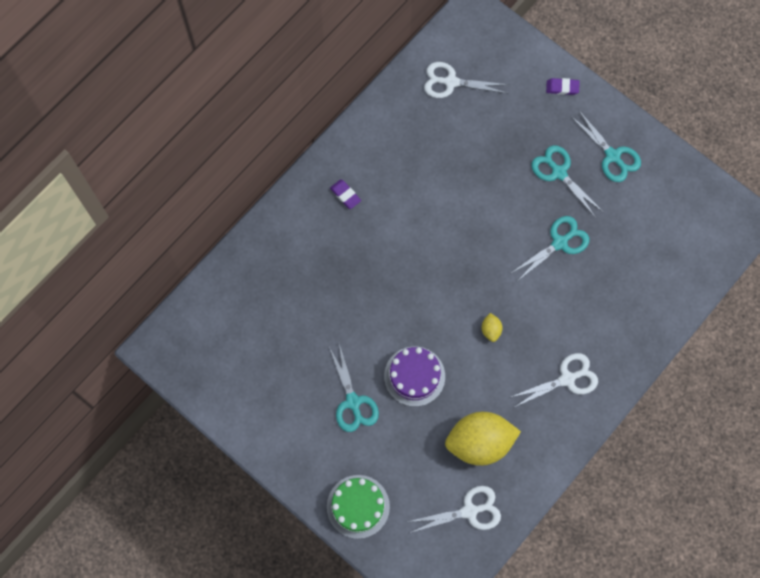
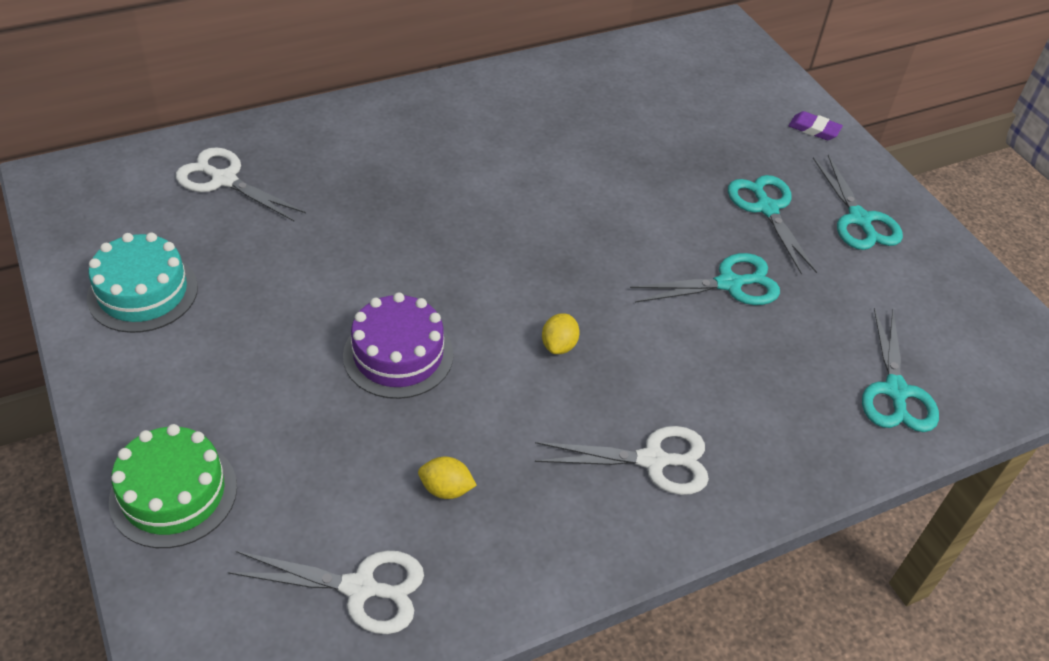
camera: 20 degrees right, 25 degrees down
turquoise scissors [329,344,379,432] -> turquoise scissors moved to [862,308,939,432]
purple eraser [330,179,361,209] -> none
white scissors [424,62,510,98] -> white scissors moved to [176,147,306,221]
yellow lemon [445,412,521,466] -> yellow lemon [418,457,477,499], size x0.41
none -> turquoise cake [87,233,198,333]

